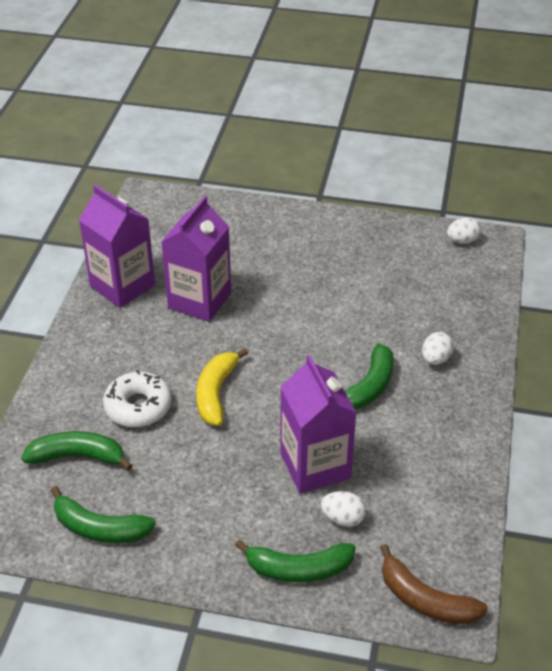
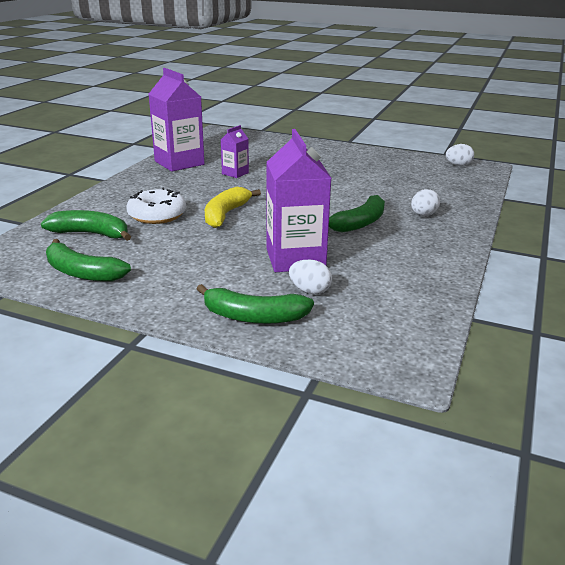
camera: 10 degrees right, 15 degrees down
purple carton [161,196,231,322] -> purple carton [221,125,249,178], size x0.50
brown banana [380,544,488,625] -> none

